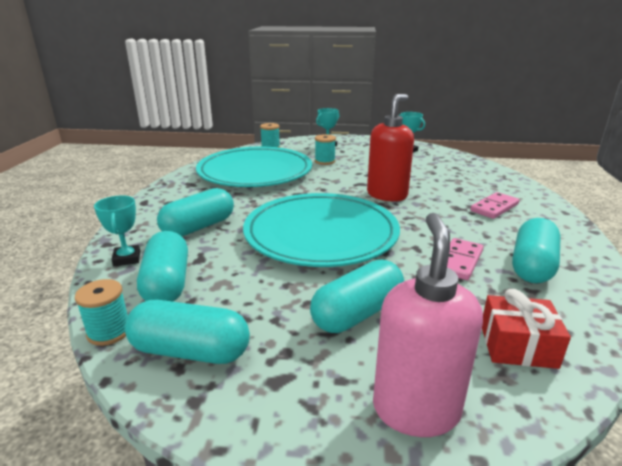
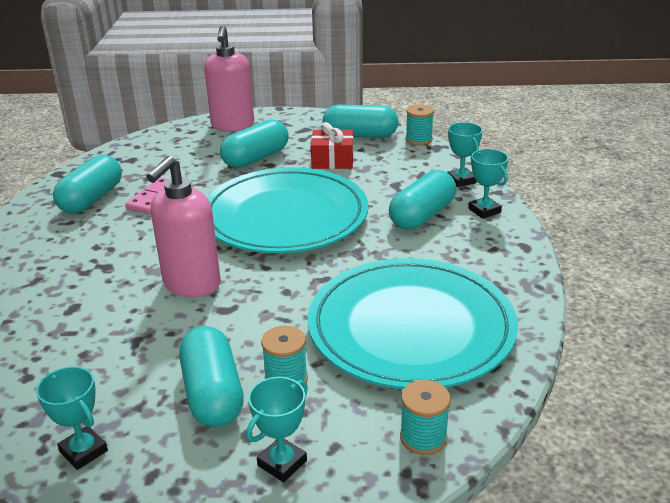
camera: 175 degrees right, 5 degrees up
turquoise capsule [137,231,188,302] -> turquoise capsule moved to [179,326,244,427]
red soap dispenser [367,94,414,201] -> pink soap dispenser [146,156,221,297]
pink domino [470,192,520,219] -> none
red gift [482,289,571,369] -> red gift moved to [311,122,353,169]
none -> turquoise trophy [468,149,508,219]

